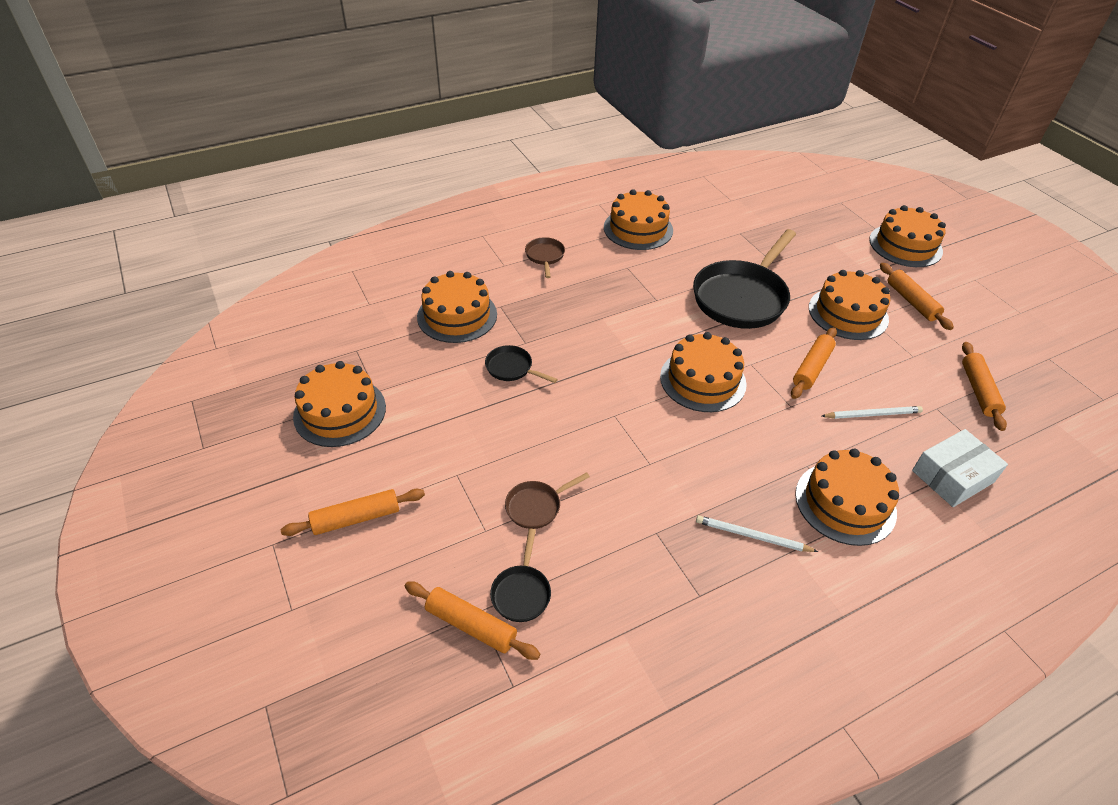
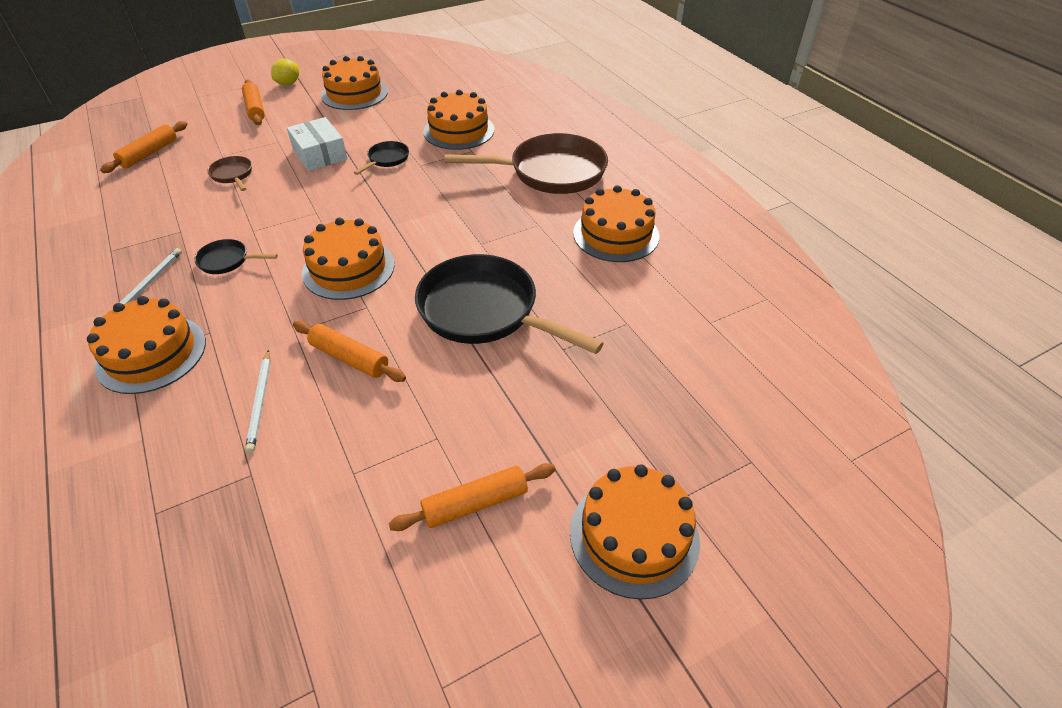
camera: 90 degrees right, 0 degrees up
black pan [490,529,551,622] -> black pan moved to [194,239,278,274]
brown pan [525,237,565,278] -> brown pan [445,133,608,194], size x2.24
orange cake [809,270,890,340] -> none
white box [912,429,1008,507] -> white box moved to [287,117,347,171]
orange rolling pin [962,342,1007,431] -> none
none -> yellow lemon [271,59,299,85]

